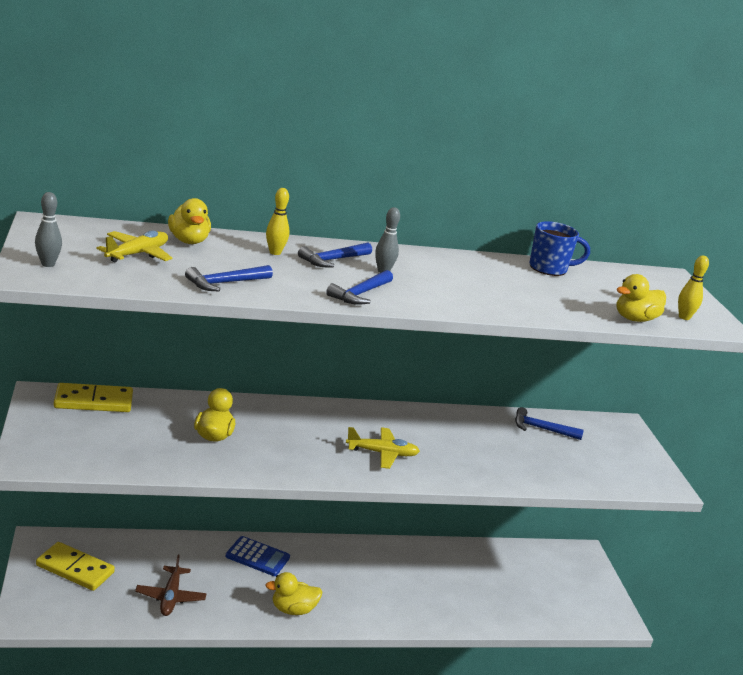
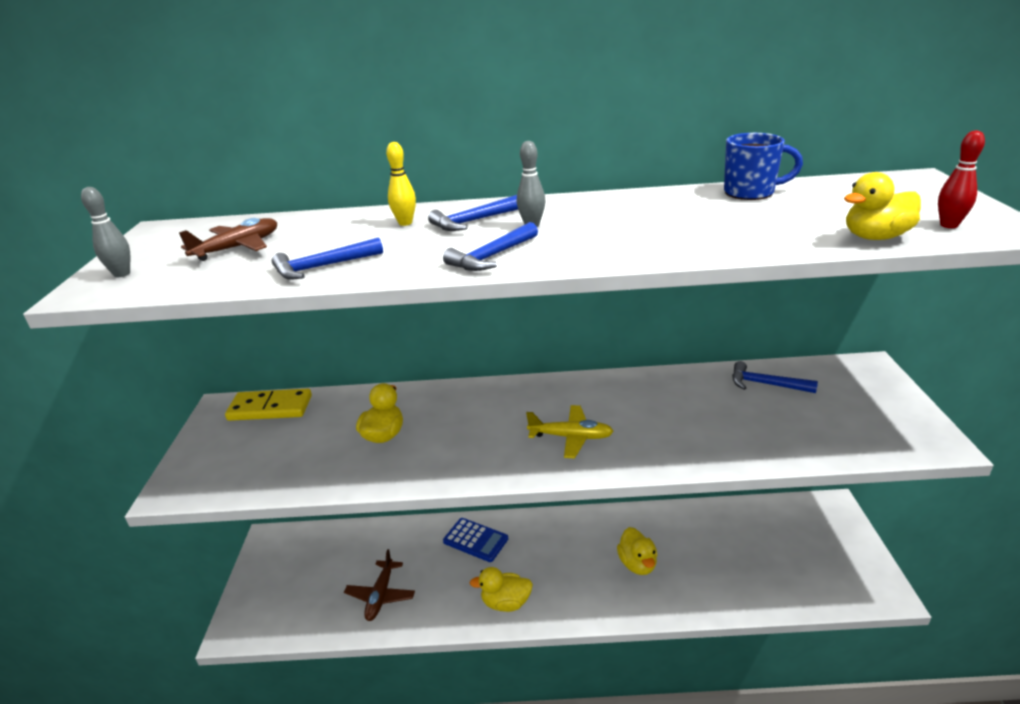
camera: 15 degrees right, 5 degrees up
yellow domino [36,542,115,591] -> none
yellow plane [97,231,172,262] -> brown plane [179,218,277,261]
yellow duck [168,198,211,244] -> yellow duck moved to [617,527,658,575]
yellow bowling pin [678,256,709,320] -> red bowling pin [938,130,985,228]

